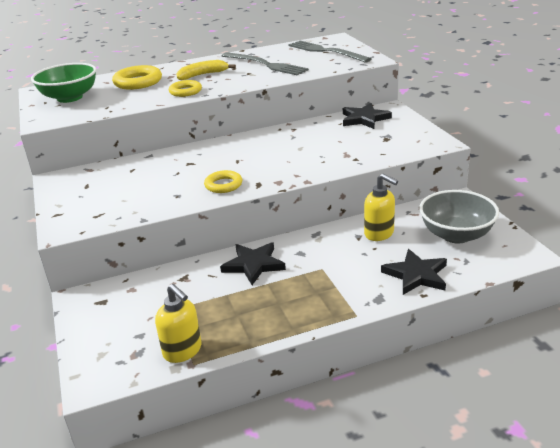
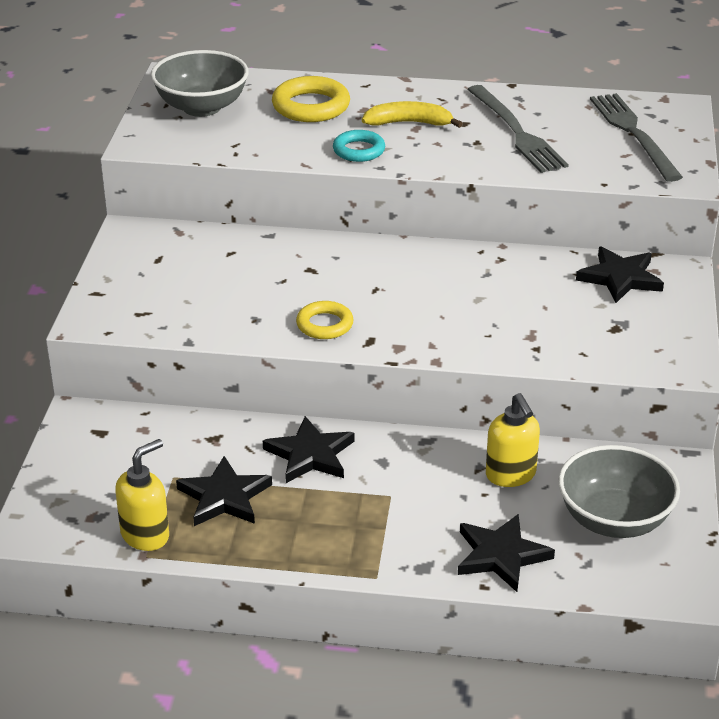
camera: 25 degrees right, 5 degrees up
green bowl [31,63,97,103] -> grey bowl [151,50,249,117]
yellow soap dispenser [155,284,202,363] -> yellow soap dispenser turned 120 degrees counterclockwise [115,439,169,551]
yellow ring [169,80,202,97] -> turquoise ring [333,130,385,162]
none -> black star [176,456,272,526]

